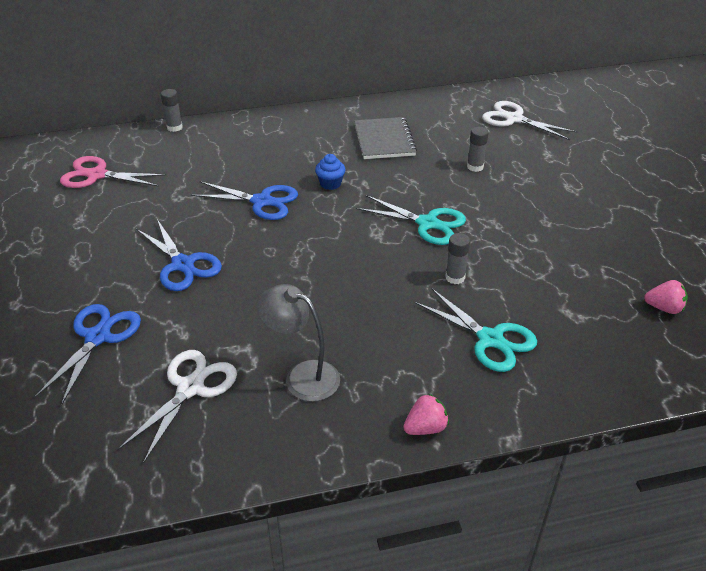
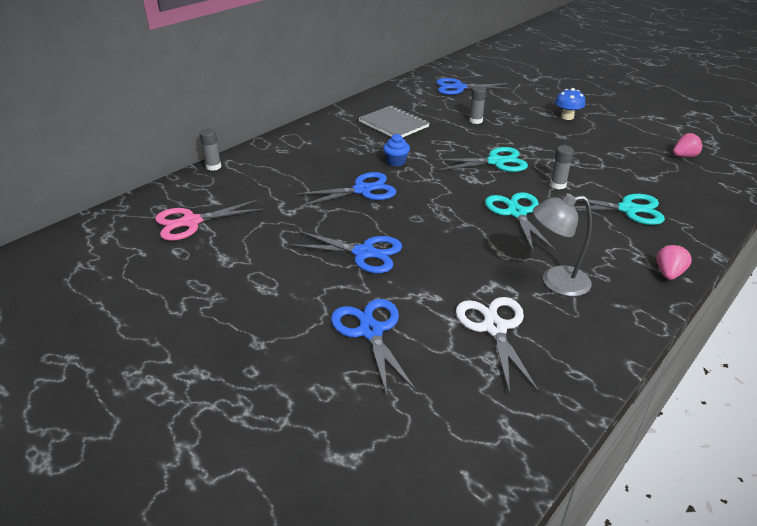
camera: 35 degrees left, 5 degrees down
white scissors [482,101,577,140] -> blue scissors [436,78,510,95]
none -> turquoise scissors [485,192,556,253]
none -> blue mushroom [555,88,585,120]

